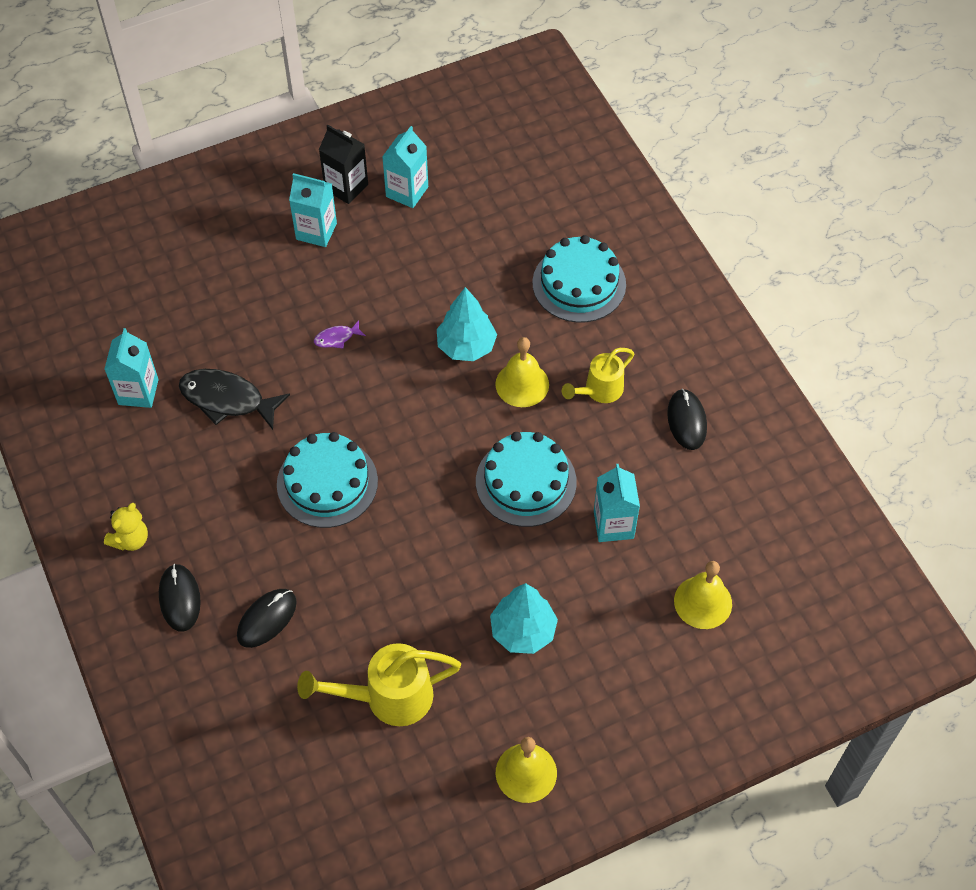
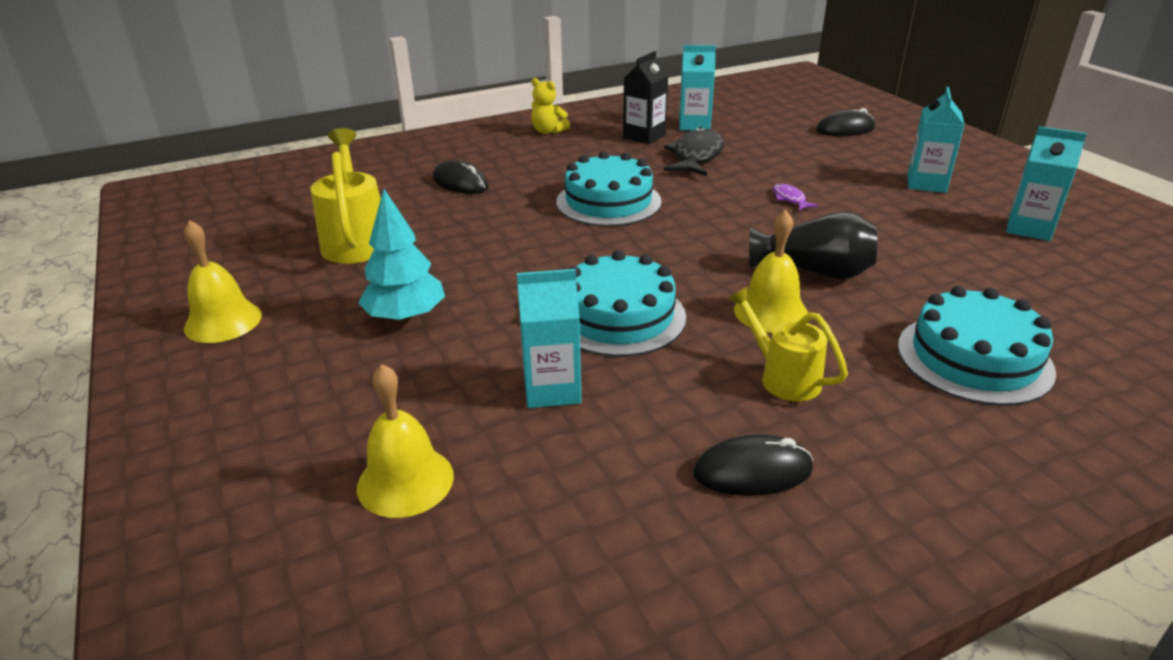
camera: 90 degrees right, 25 degrees down
black mouse [159,564,201,632] -> black mouse moved to [816,108,875,136]
black carton [319,125,368,204] -> black carton moved to [623,51,668,144]
turquoise tree [437,287,497,361] -> black vase [749,211,877,280]

